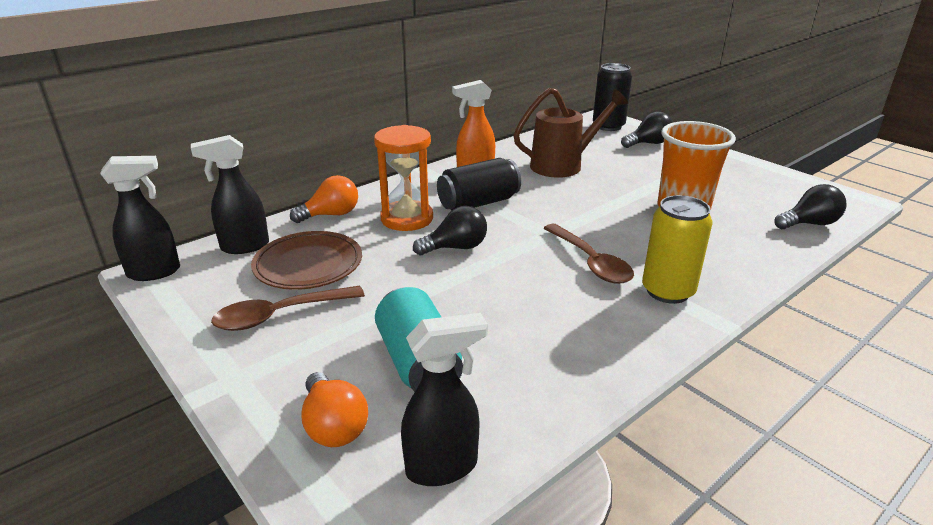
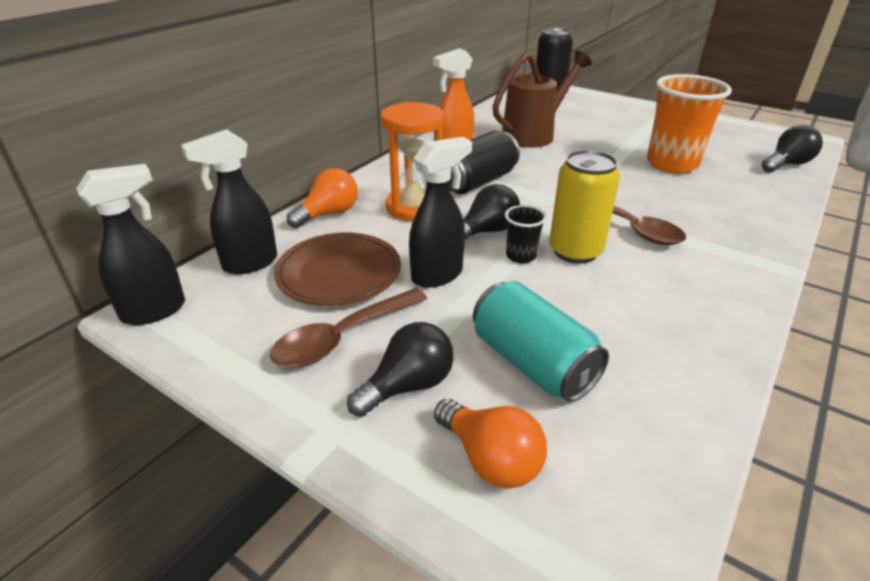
camera: 15 degrees left, 5 degrees up
black spray bottle [401,313,488,486] -> black spray bottle moved to [409,137,472,288]
black light bulb [621,112,673,148] -> black light bulb moved to [347,322,454,417]
yellow can [642,195,712,304] -> yellow can moved to [549,150,620,264]
none -> black cup [505,205,546,263]

